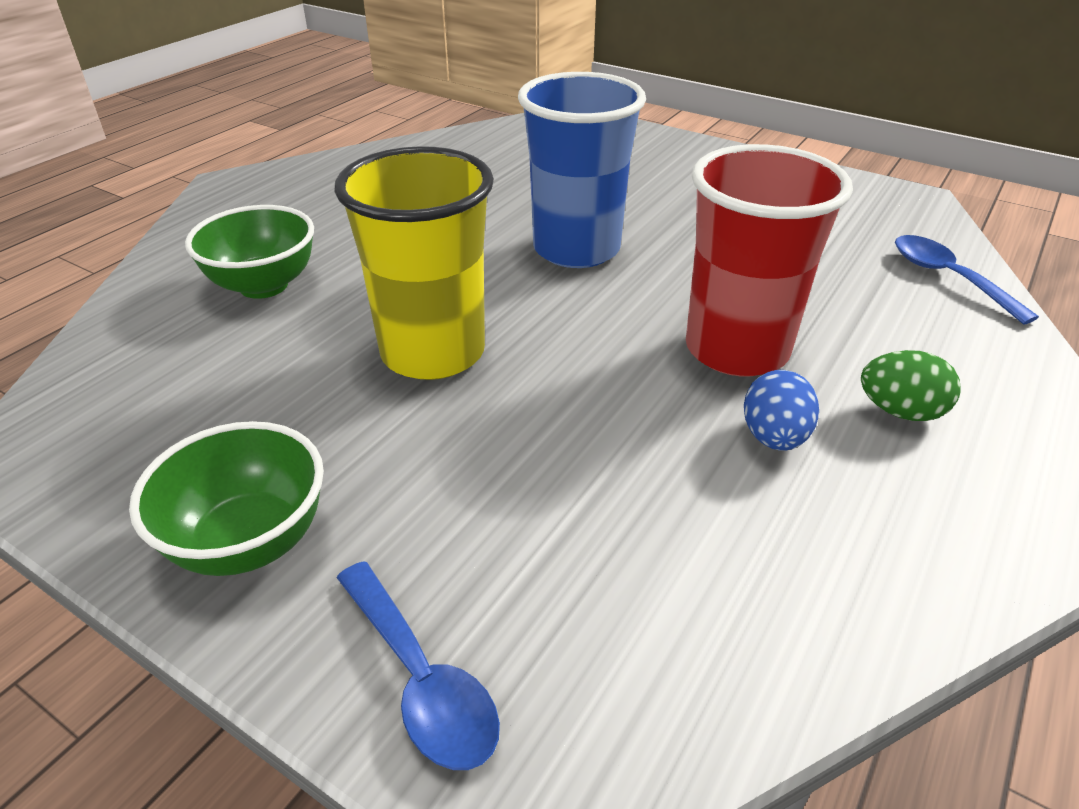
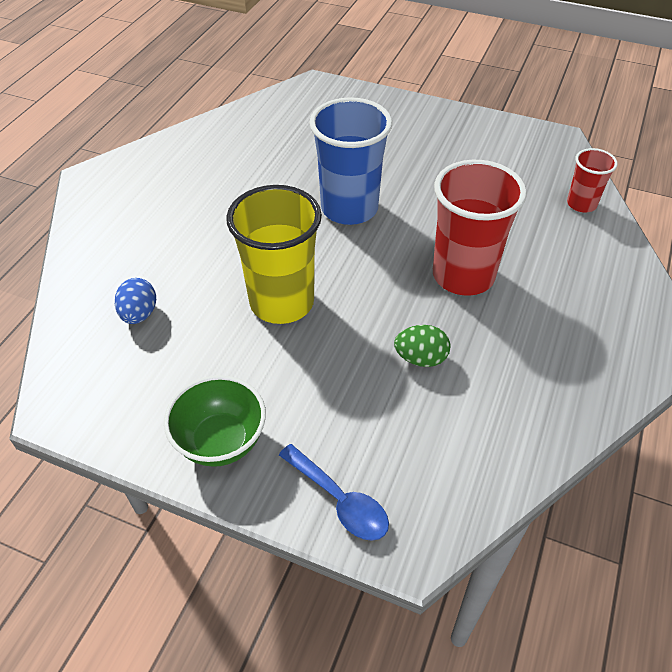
camera: 10 degrees left, 10 degrees up
green bowl [185,205,314,299] -> none
blue egg [744,370,819,451] -> blue egg moved to [115,278,156,324]
green egg [861,350,961,421] -> green egg moved to [394,325,450,367]
blue spoon [895,235,1039,325] -> red cup [567,148,618,213]

